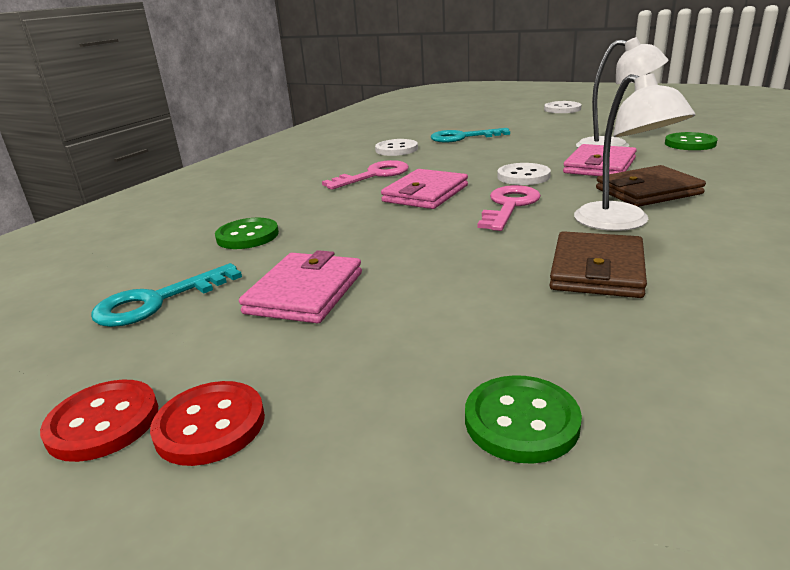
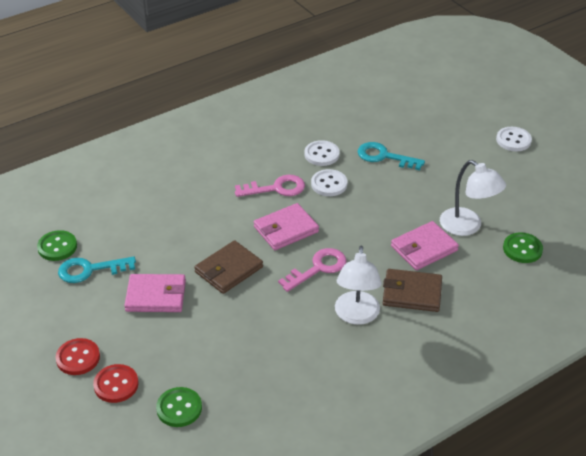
camera: 25 degrees right, 15 degrees up
red button [40,380,158,462] -> red button moved to [93,364,138,403]
green button [215,218,279,249] -> green button moved to [37,230,77,261]
pink wallet [239,250,362,324] -> pink wallet turned 45 degrees clockwise [124,274,186,312]
white button [497,163,551,185] -> white button moved to [311,169,347,196]
brown wallet [549,231,647,298] -> brown wallet moved to [194,240,263,294]

